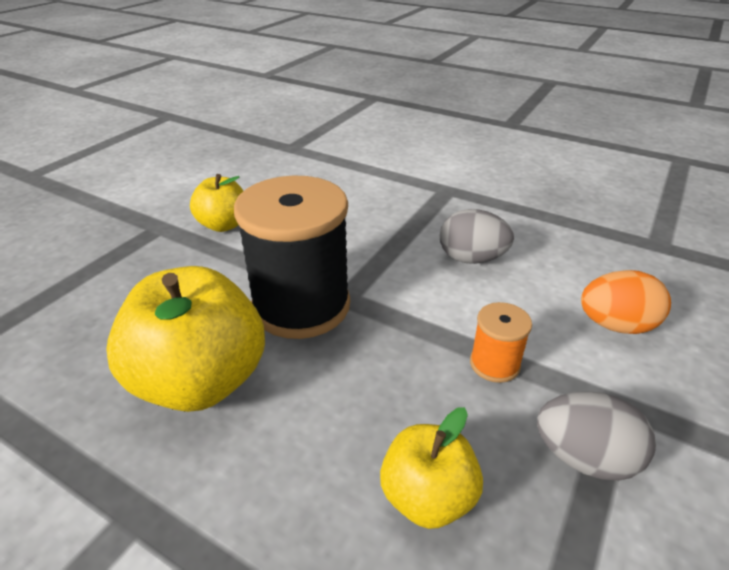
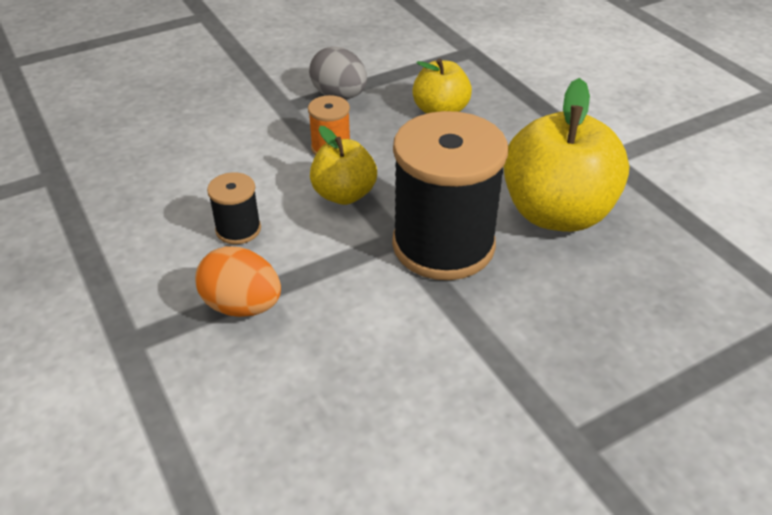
camera: 150 degrees left, 5 degrees up
yellow apple [190,174,243,232] -> yellow apple moved to [310,126,377,205]
grey egg [440,209,514,264] -> black spool [207,172,261,244]
orange egg [581,270,671,334] -> orange egg moved to [195,246,281,317]

